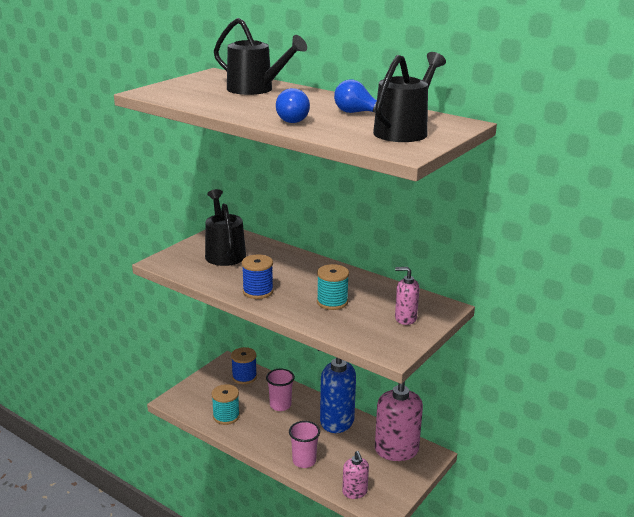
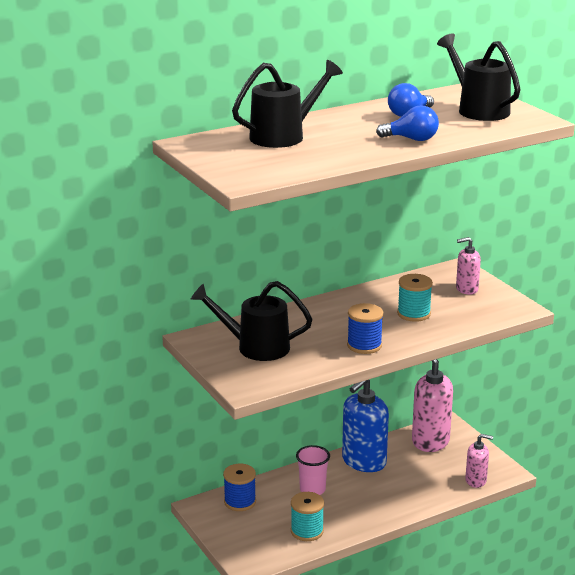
camera: 65 degrees left, 0 degrees up
pink cup [289,421,320,468] -> none
pink soap dispenser [395,267,419,325] -> pink soap dispenser turned 45 degrees clockwise [456,237,481,295]

